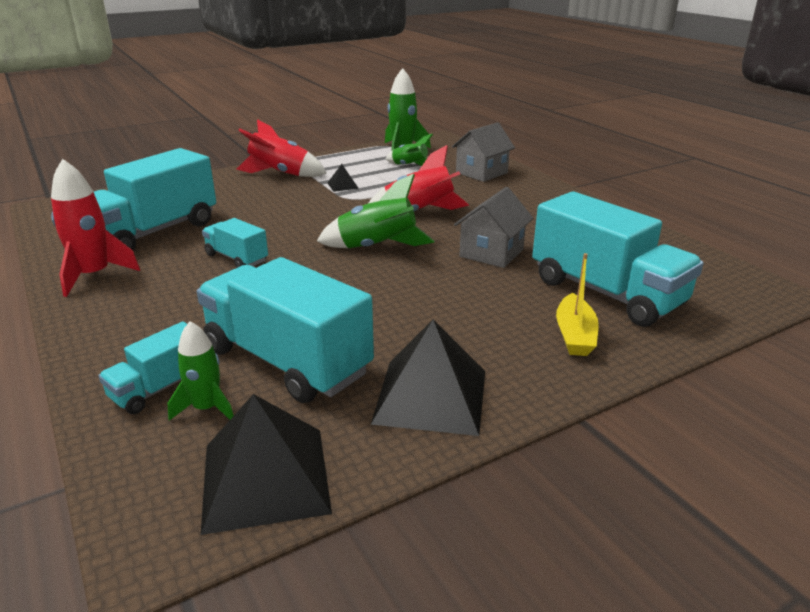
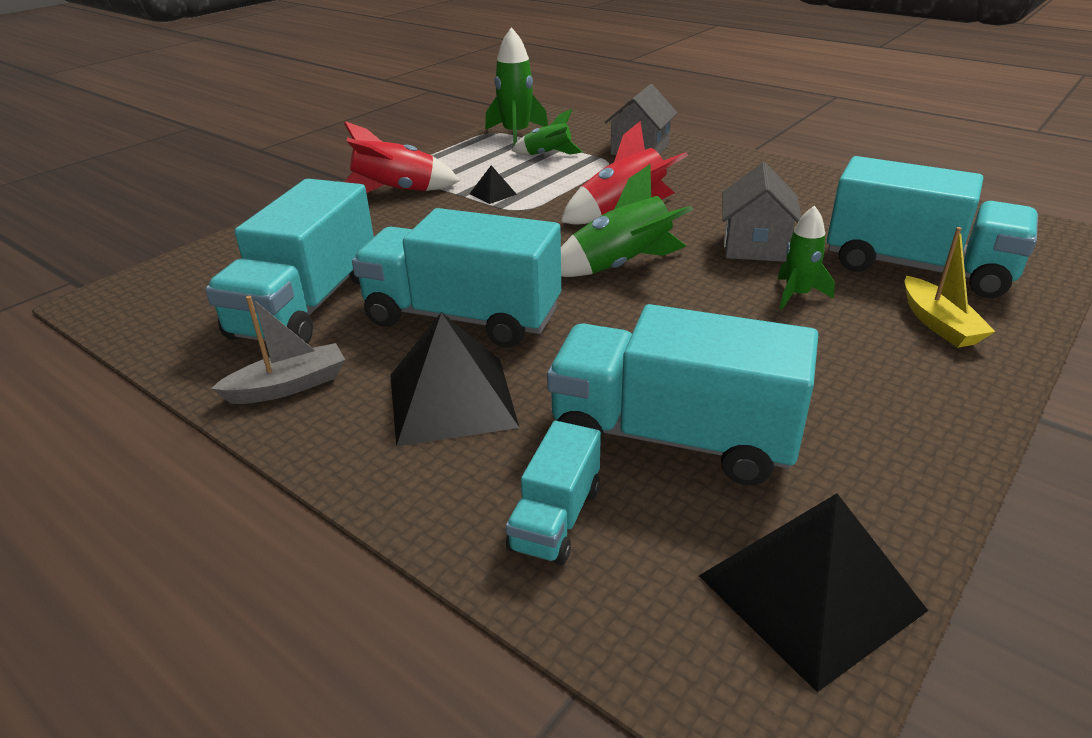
camera: 20 degrees left, 5 degrees up
red rocket [51,159,140,297] -> grey boat [211,296,345,404]
green rocket [168,321,234,420] -> green rocket moved to [777,205,835,309]
turquoise truck [202,218,268,268] -> turquoise truck [352,208,561,347], size x1.98
black pyramid [371,320,485,436] -> black pyramid moved to [390,312,519,447]

